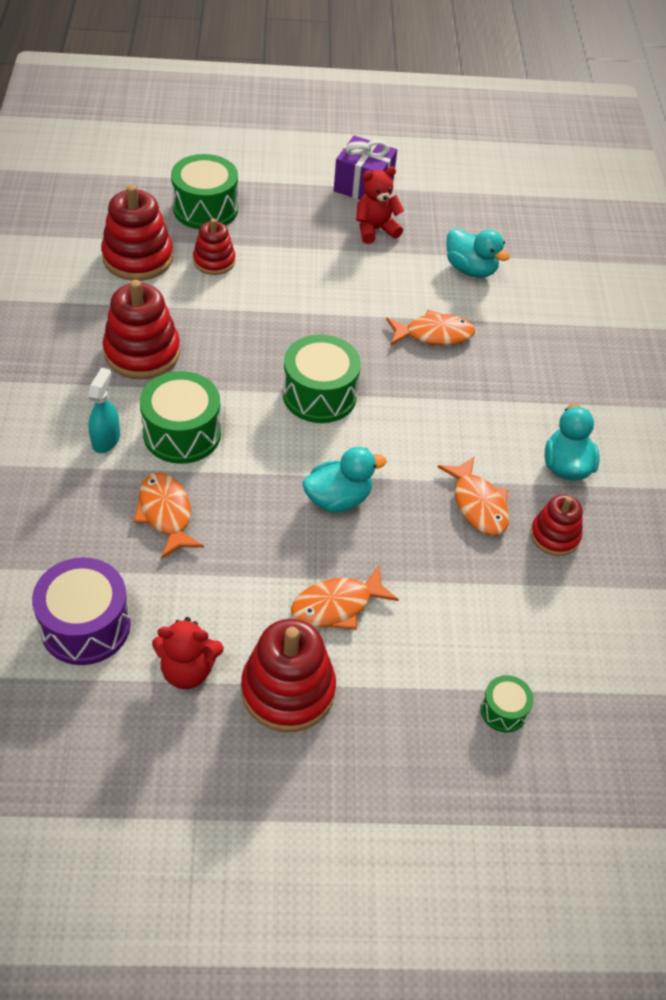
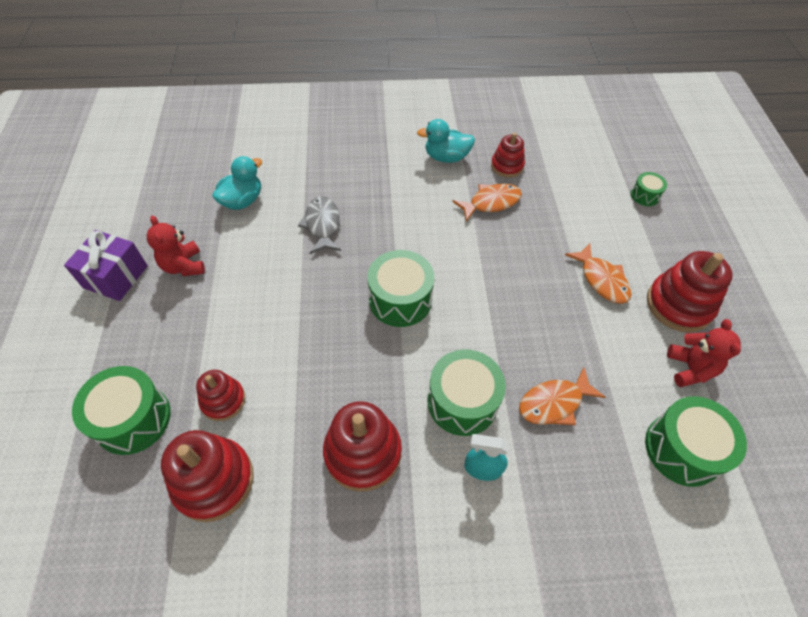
camera: 90 degrees left, 5 degrees up
purple drum [32,557,131,665] -> green drum [645,396,747,487]
turquoise duck [302,447,386,513] -> none
orange fish [386,309,475,346] -> grey fish [298,196,341,254]

